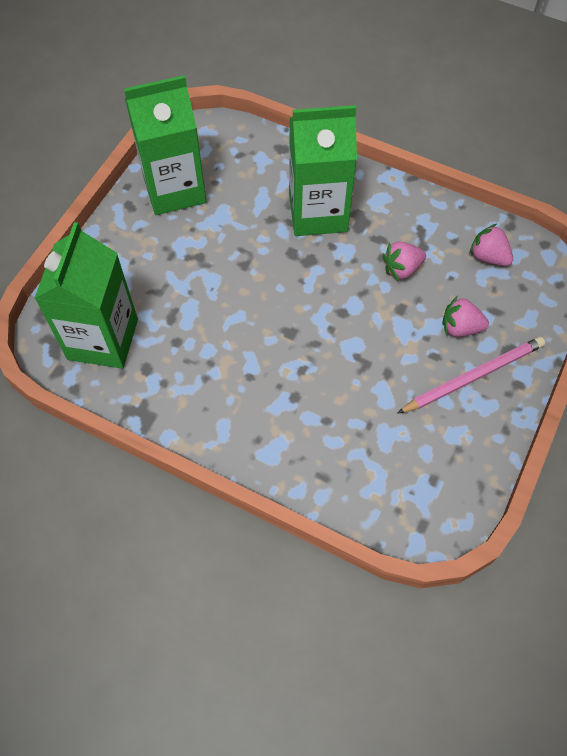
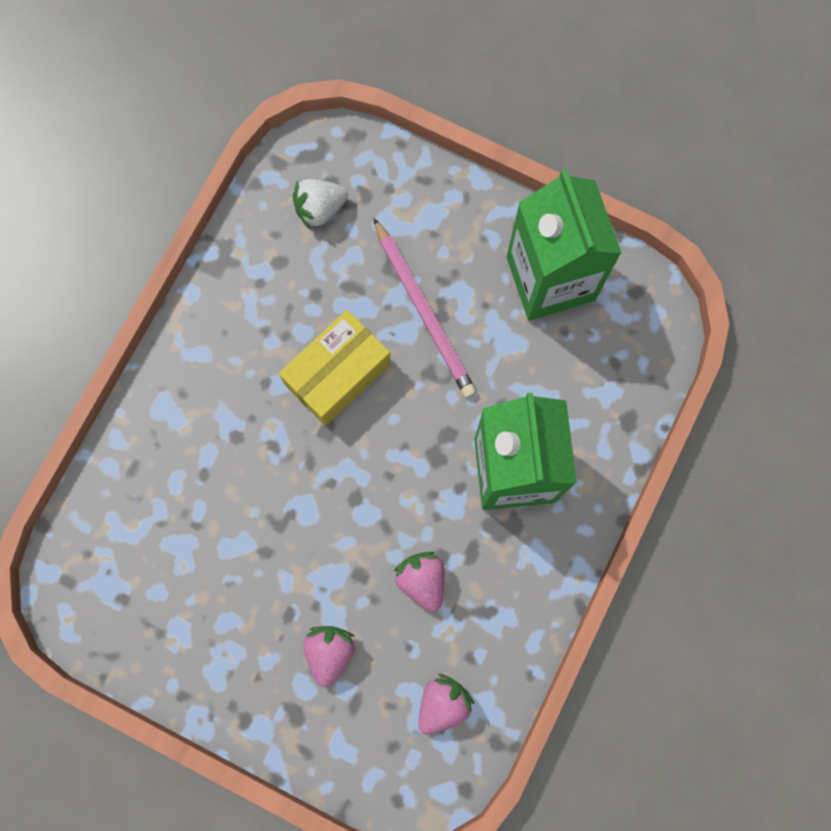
camera: 90 degrees right, 15 degrees up
green carton [34,222,138,369] -> white strawberry [293,179,348,229]
pink pencil [397,337,545,414] -> pink pencil moved to [374,218,476,398]
none -> yellow box [279,310,391,426]

